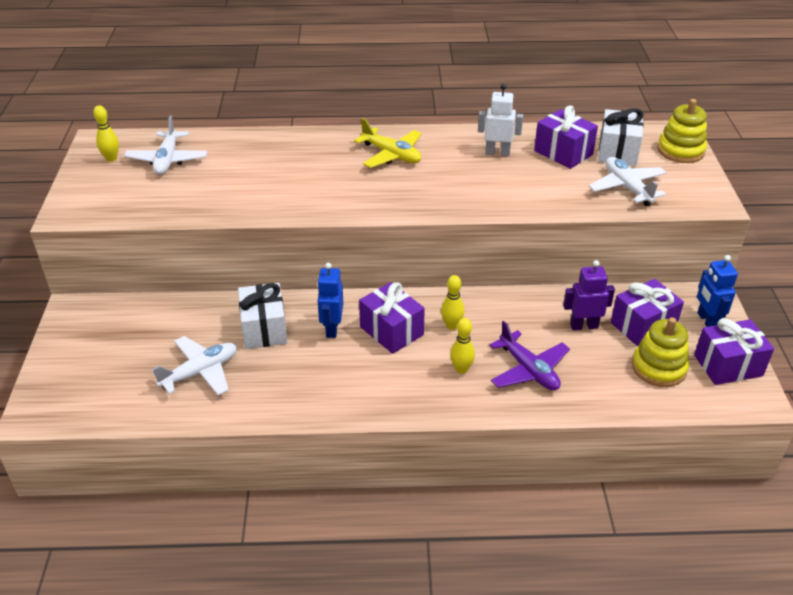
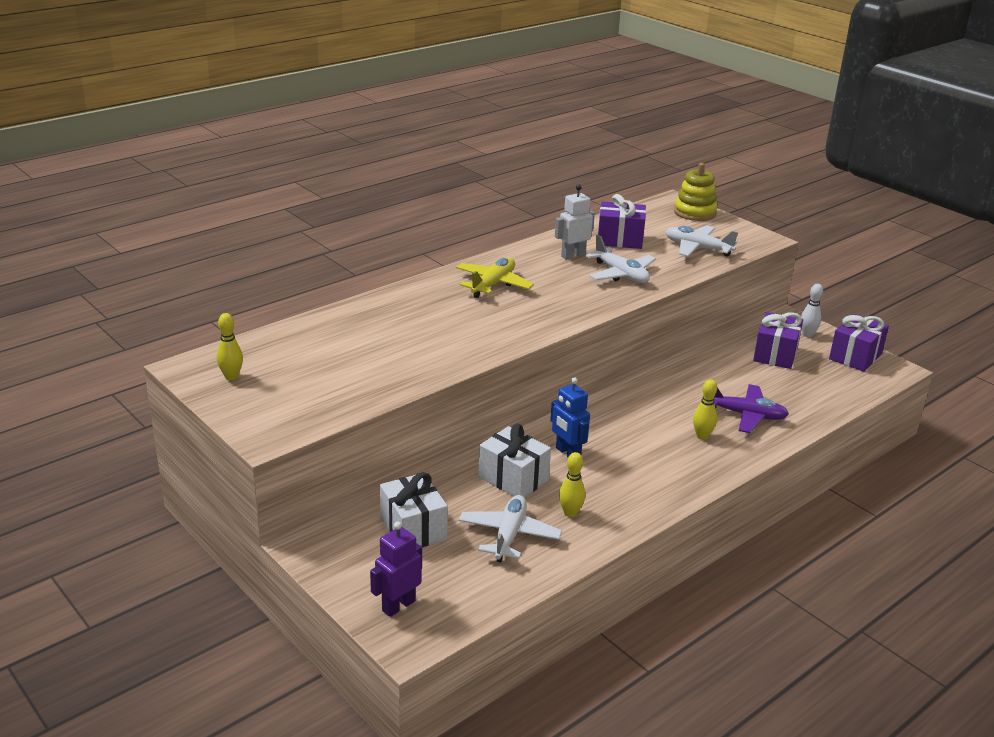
camera: 40 degrees left, 10 degrees down
white plane [124,116,207,175] -> white plane moved to [586,234,656,283]
yellow plane [354,118,422,168] -> yellow plane turned 60 degrees counterclockwise [456,258,534,298]
purple gift [359,282,425,354] -> none
yellow bowling pin [441,275,464,330] -> yellow bowling pin moved to [559,452,585,517]
purple robot [563,260,615,330] -> purple robot moved to [370,522,422,617]
white gift [598,108,644,166] -> white gift moved to [380,472,448,547]
yellow stacking toy [632,317,689,387] -> none
blue robot [697,255,738,327] -> white bowling pin [801,284,823,337]

